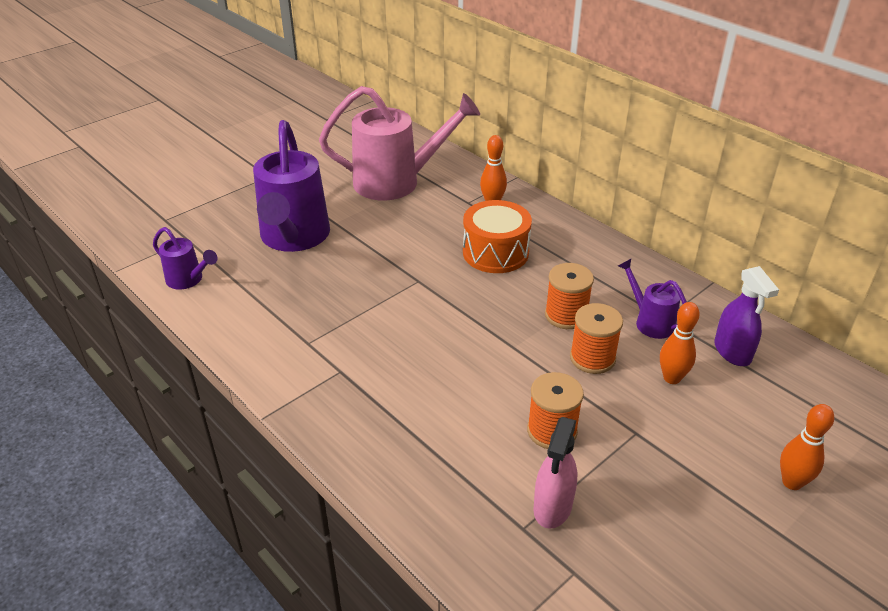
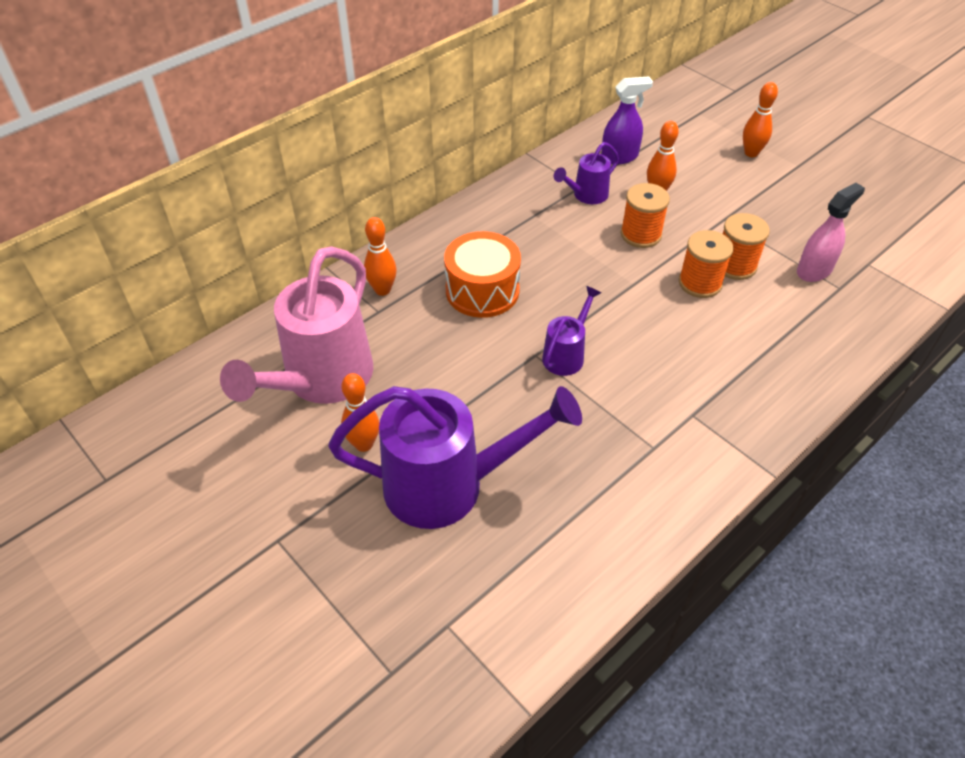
camera: 90 degrees left, 10 degrees up
purple watering can [153,227,218,289] -> purple watering can moved to [542,286,601,376]
pink watering can [319,86,480,200] -> pink watering can turned 150 degrees counterclockwise [220,246,373,404]
pink spray bottle [533,417,577,529] -> pink spray bottle turned 60 degrees counterclockwise [797,183,865,282]
orange spool [545,263,594,329] -> orange spool moved to [679,230,734,298]
none -> orange bowling pin [341,373,380,452]

